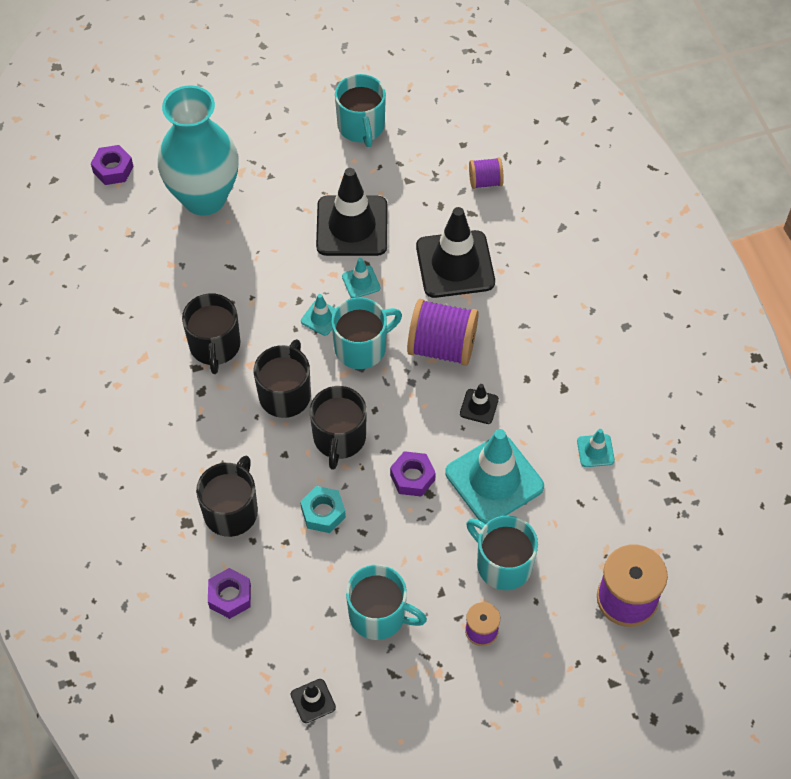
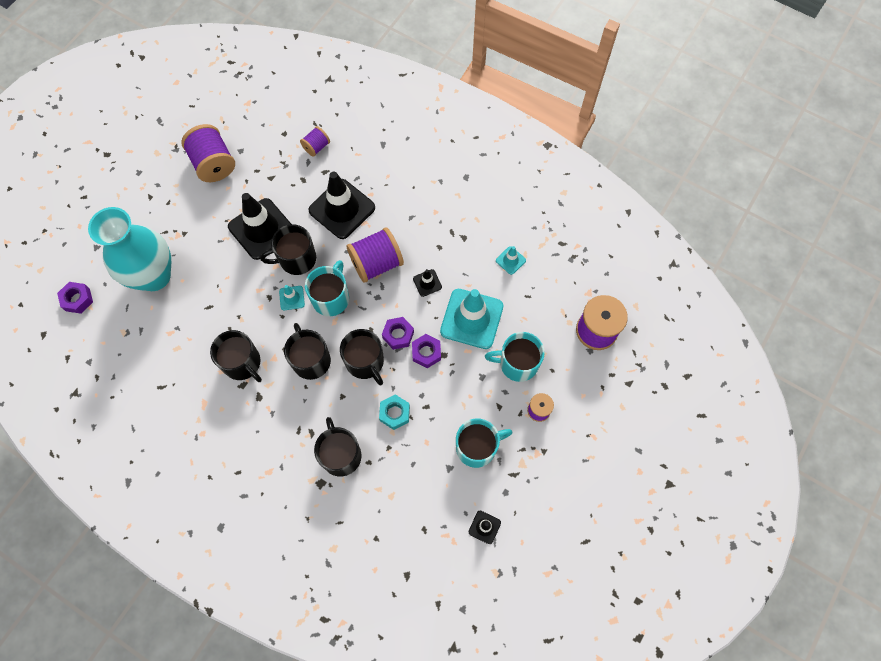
camera: 40 degrees left, 10 degrees up
purple nut [208,568,251,619] -> purple nut moved to [382,317,414,350]
turquoise mug [335,74,386,147] -> purple spool [181,124,235,182]
turquoise traffic cone [342,258,380,298] -> black mug [260,224,316,275]

